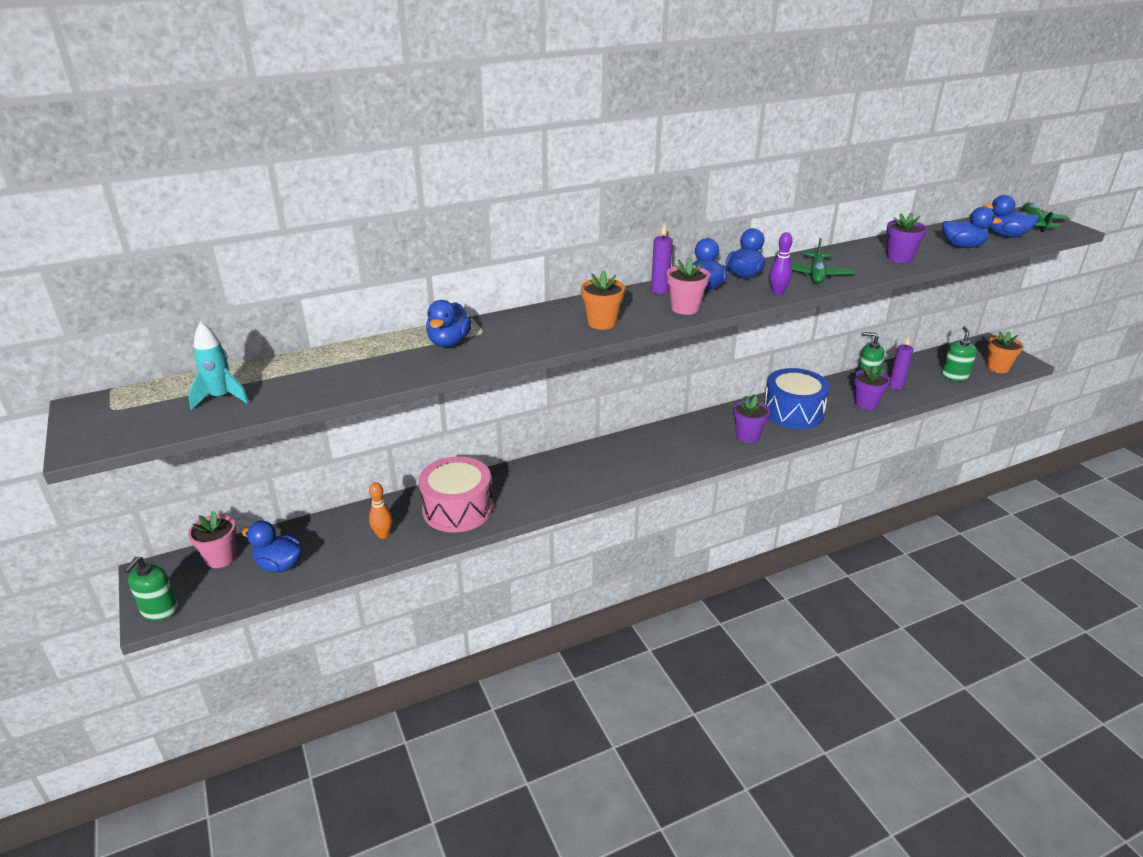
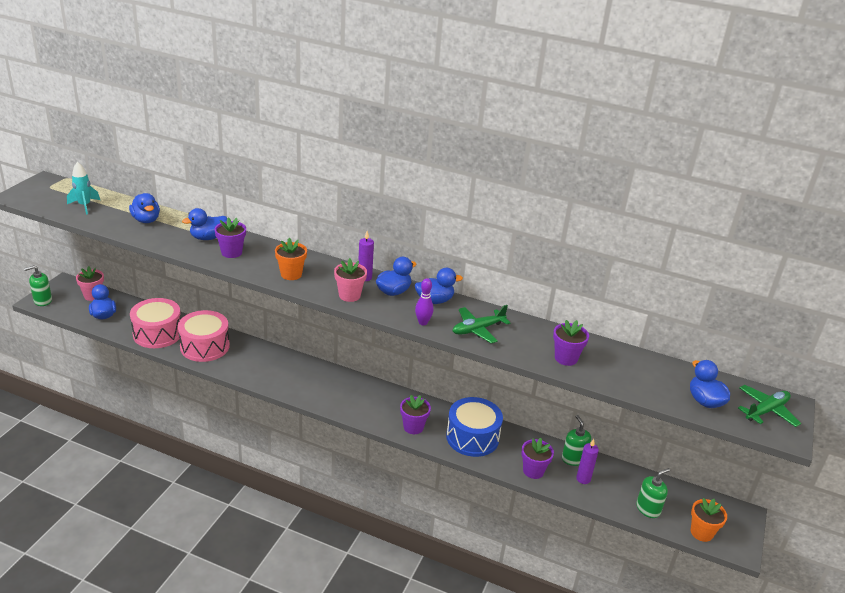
camera: 45 degrees right, 0 degrees up
orange bowling pin [369,482,393,539] -> pink drum [130,298,181,348]
blue duck [942,206,1002,248] -> blue duck moved to [129,193,160,223]
none -> purple flower pot [214,218,246,258]

